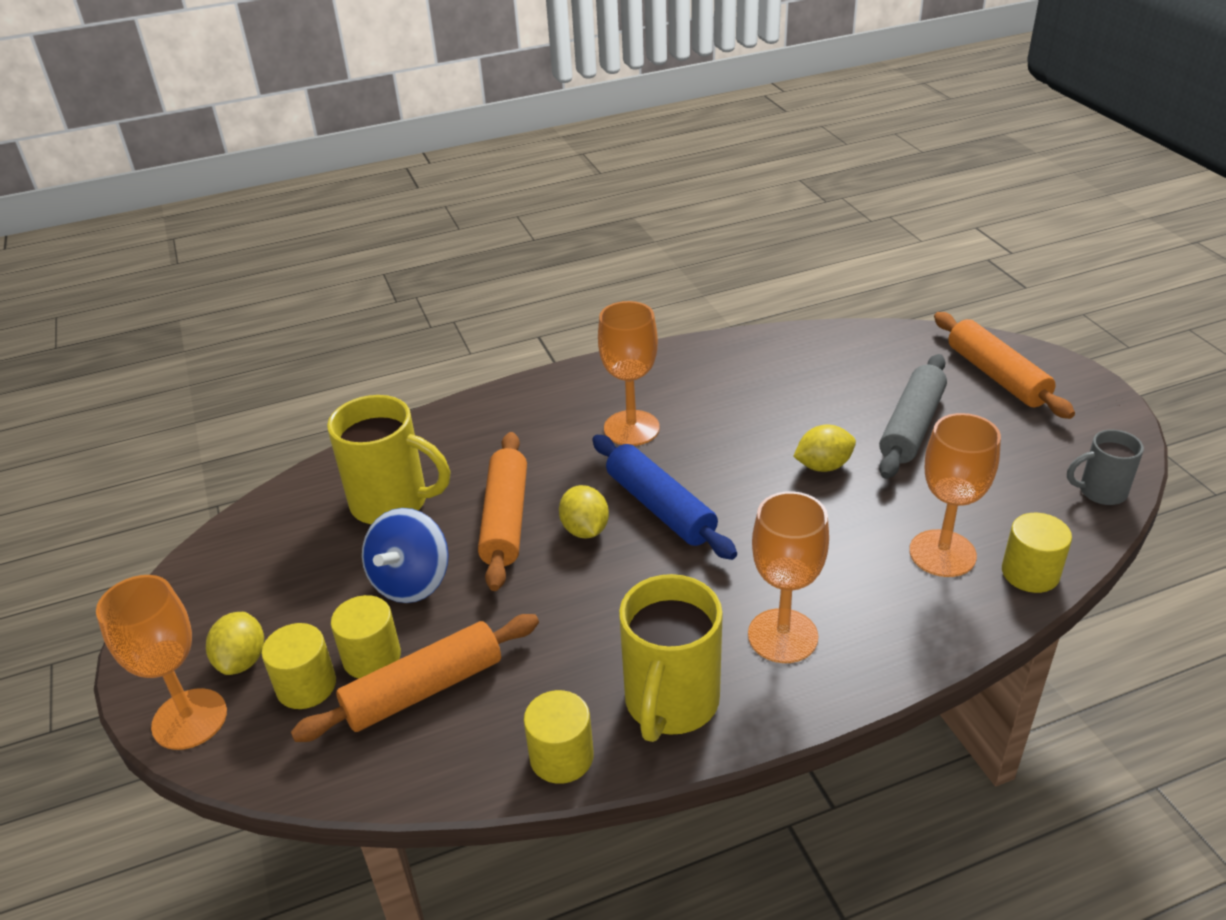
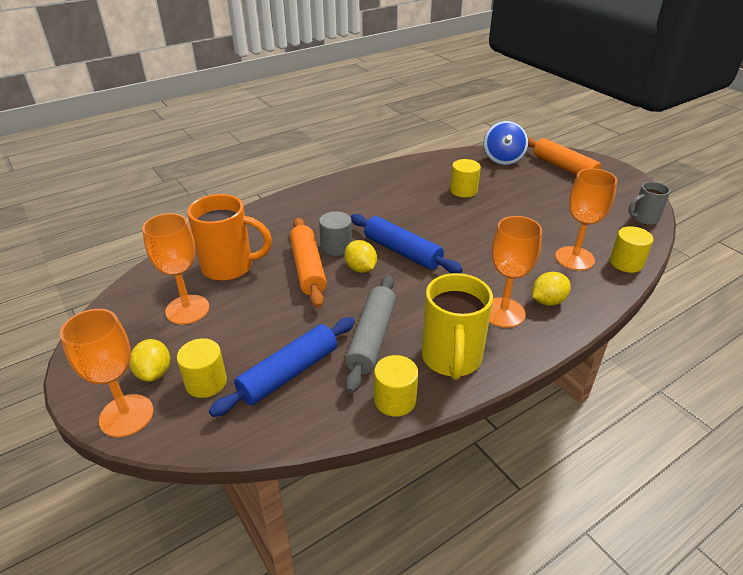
camera: 15 degrees left, 0 degrees up
orange rolling pin [291,614,539,742] -> blue rolling pin [209,317,355,417]
yellow mug [327,395,450,524] -> orange mug [187,194,272,281]
yellow cylinder [331,595,401,679] -> yellow cylinder moved to [450,159,481,198]
blue spinning top [362,508,449,603] -> blue spinning top moved to [484,121,528,165]
orange goblet [598,301,660,446] -> orange goblet moved to [142,213,209,324]
yellow lemon [793,425,856,472] -> yellow lemon moved to [532,272,571,306]
grey rolling pin [879,354,947,479] -> grey rolling pin moved to [345,275,396,394]
none -> grey cylinder [319,211,352,256]

